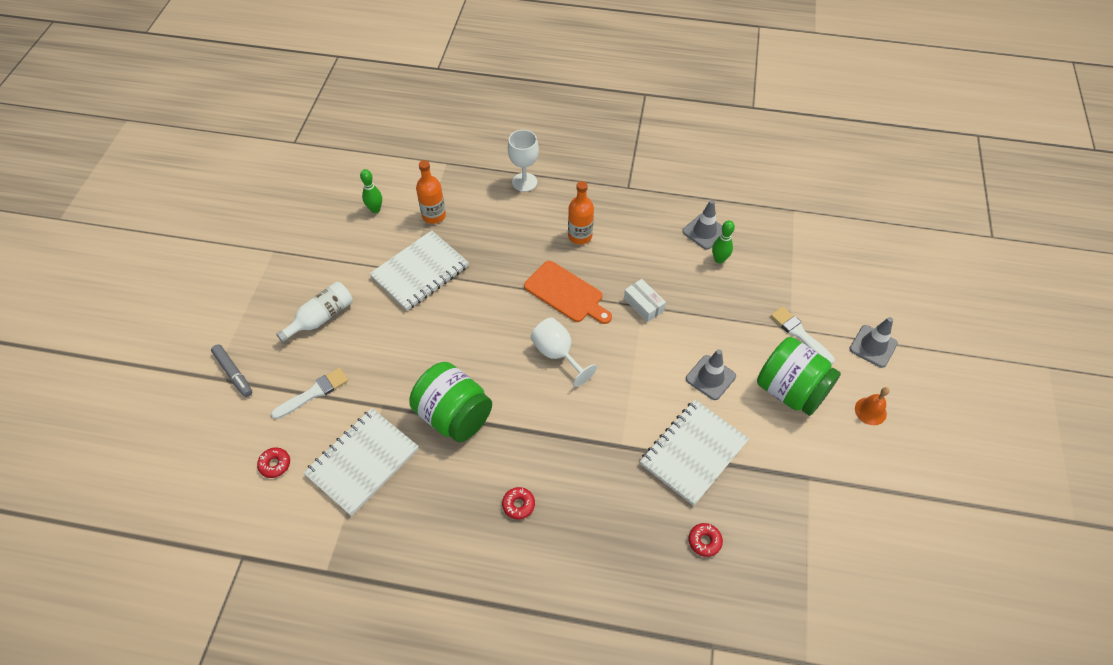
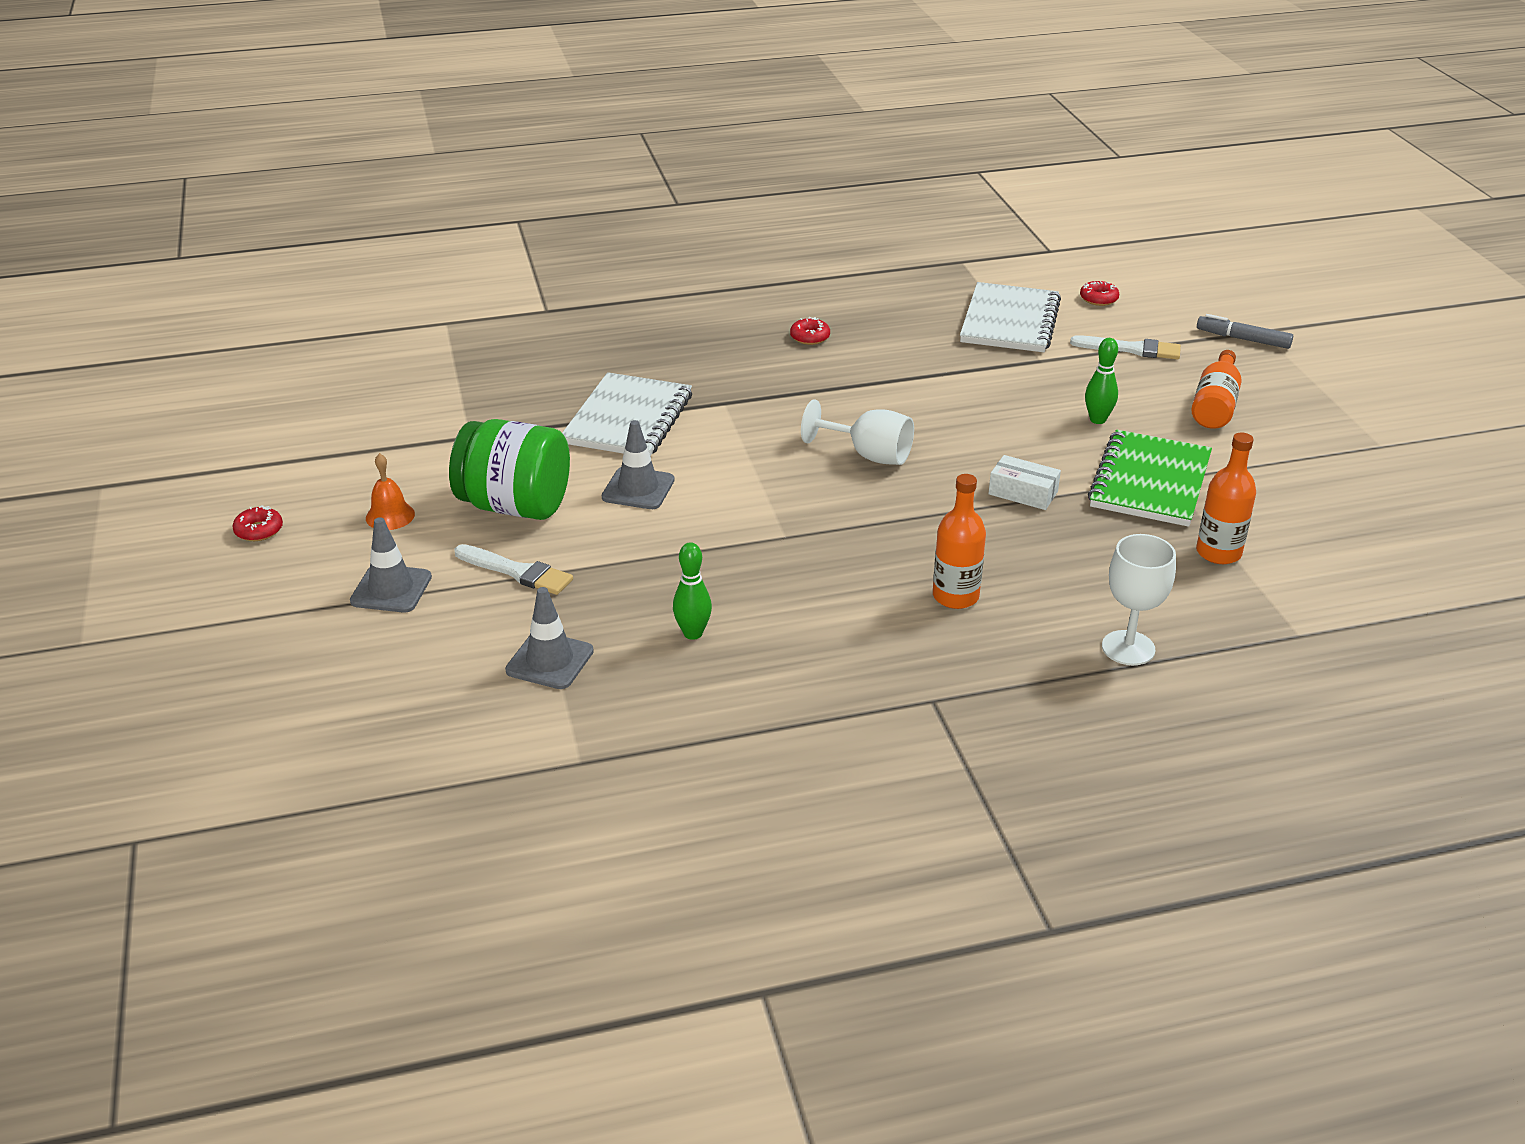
camera: 155 degrees right, 20 degrees down
white brush [271,368,348,419] -> white brush turned 105 degrees counterclockwise [1070,335,1181,360]
white bottle [276,282,353,343] -> orange bottle [1191,350,1242,429]
green bowling pin [360,169,382,213] -> green bowling pin moved to [1085,338,1118,424]
white notebook [369,230,469,311] -> green notebook [1088,430,1212,527]
green jar [409,362,492,442] -> none
orange cutting board [524,261,612,324] -> none
white box [624,279,666,322] -> white box moved to [988,455,1061,510]
grey traffic cone [682,200,722,249] -> grey traffic cone moved to [505,587,594,689]
red donut [689,523,723,557] -> red donut moved to [232,505,283,541]

